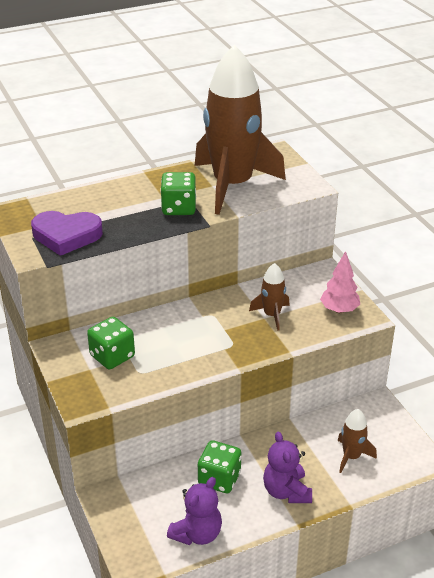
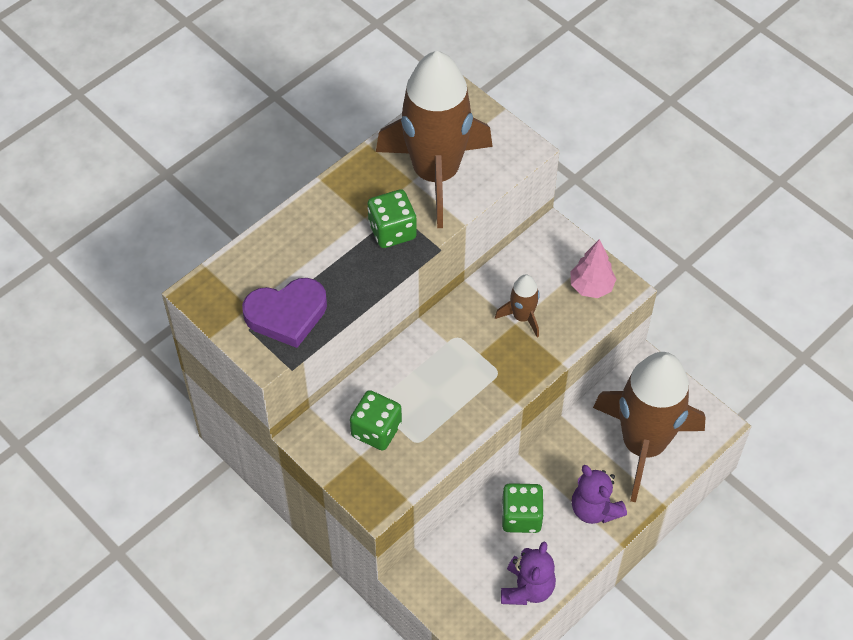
camera: 20 degrees left, 20 degrees up
brown rocket [338,409,377,473] -> brown rocket [593,352,706,502], size x2.37

